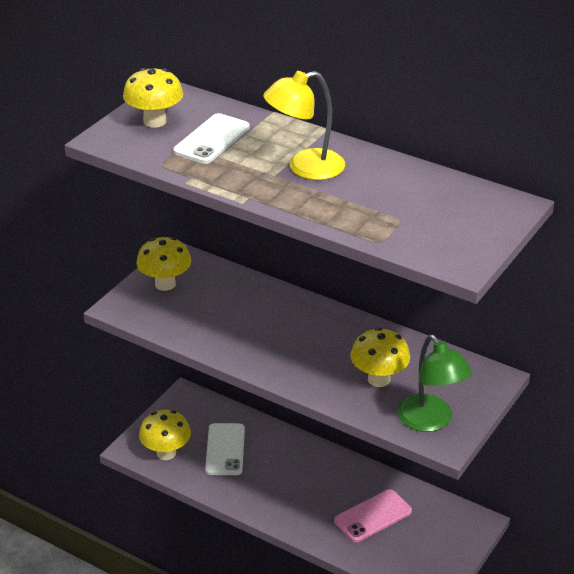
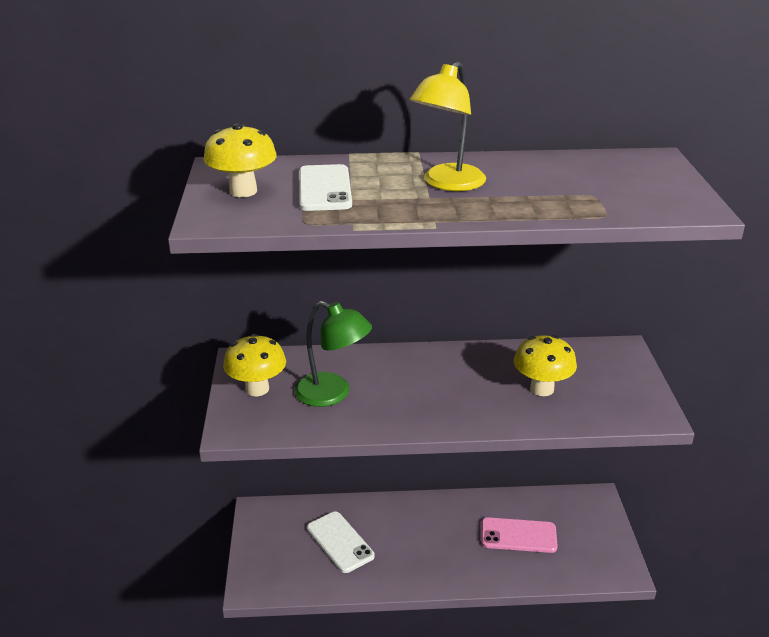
camera: 35 degrees left, 5 degrees down
yellow mushroom [139,410,191,460] -> none
pink phone [334,489,412,542] -> pink phone turned 75 degrees clockwise [481,517,558,553]
green lamp [397,335,472,432] -> green lamp moved to [294,301,372,407]

